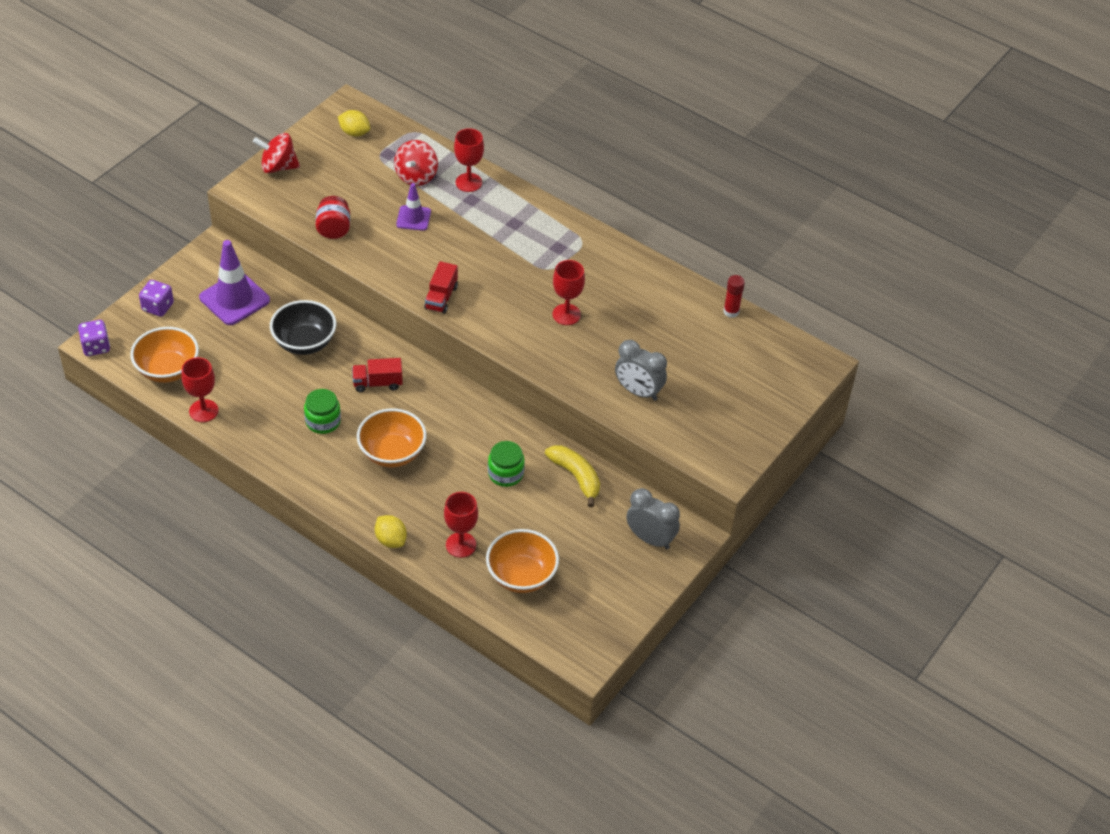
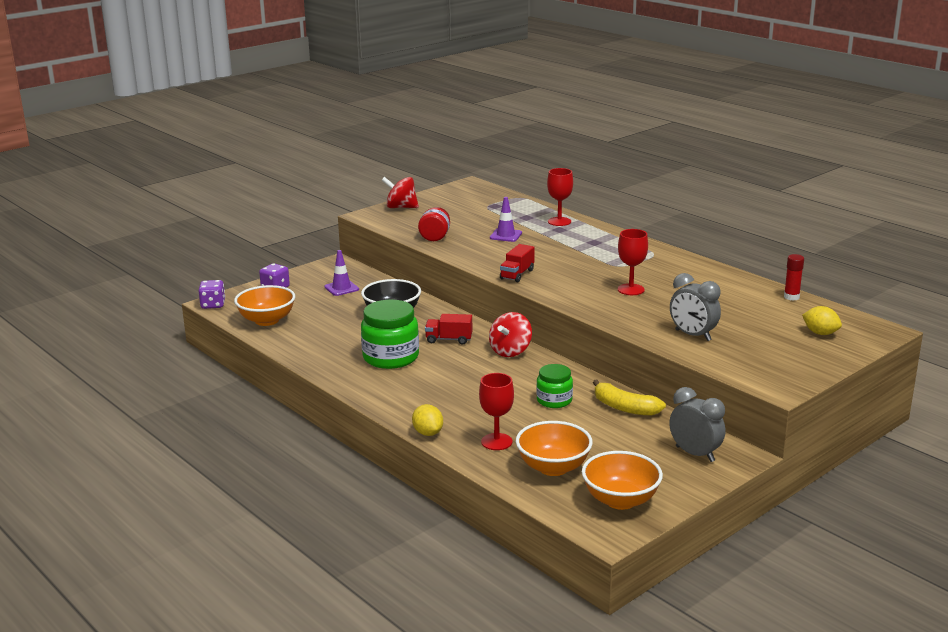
camera: 15 degrees right, 25 degrees down
red goblet [181,357,219,422] -> none
purple traffic cone [199,240,270,325] -> purple traffic cone [324,250,359,296], size x0.58
green jar [304,389,341,434] -> green jar [361,300,419,369], size x1.69
yellow lemon [338,110,370,137] -> yellow lemon moved to [802,306,842,335]
orange bowl [357,408,426,467] -> orange bowl moved to [582,451,663,510]
red spinning top [394,140,438,186] -> red spinning top moved to [489,312,532,357]
yellow banana [545,445,600,507] -> yellow banana turned 150 degrees clockwise [593,379,666,416]

